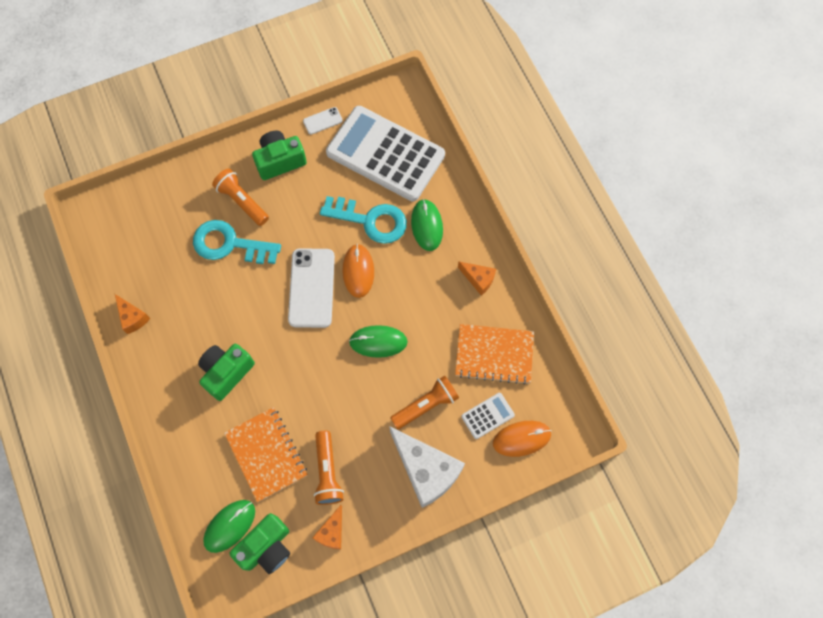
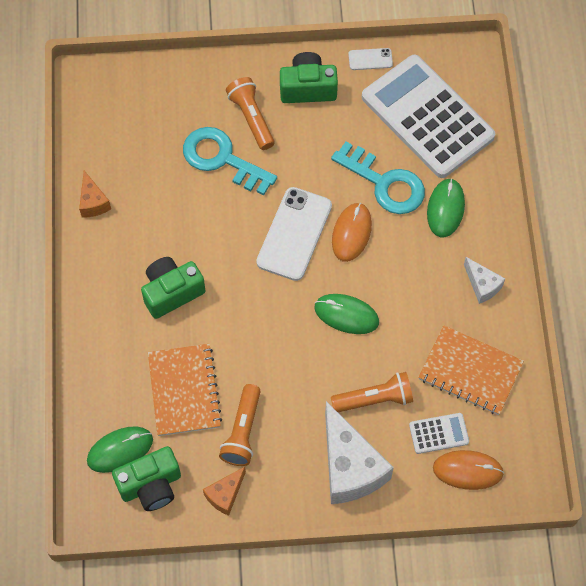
camera: 20 degrees right, 5 degrees down
orange cheese [458,261,496,296] -> white cheese [464,257,505,304]

